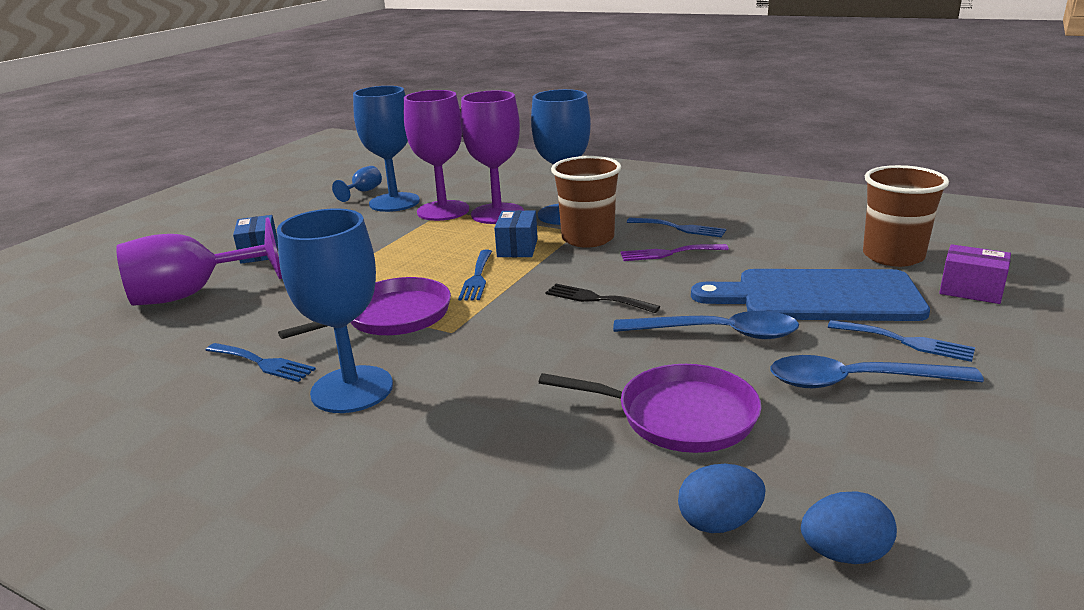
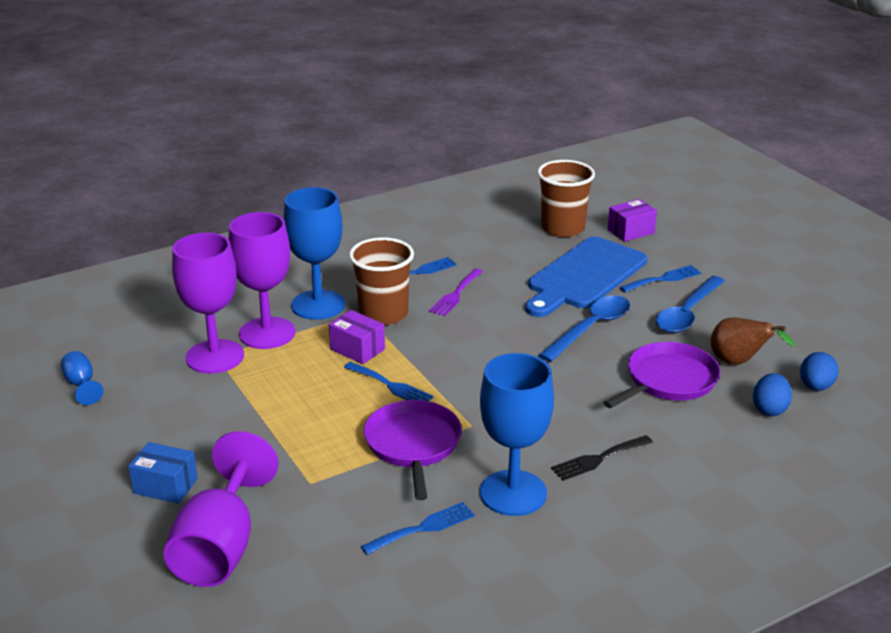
camera: 60 degrees left, 5 degrees up
blue goblet [353,86,420,212] -> none
blue box [494,210,538,257] -> purple box [329,310,385,364]
black fork [545,284,660,313] -> black fork moved to [551,435,653,481]
none -> brown pear [710,318,795,365]

